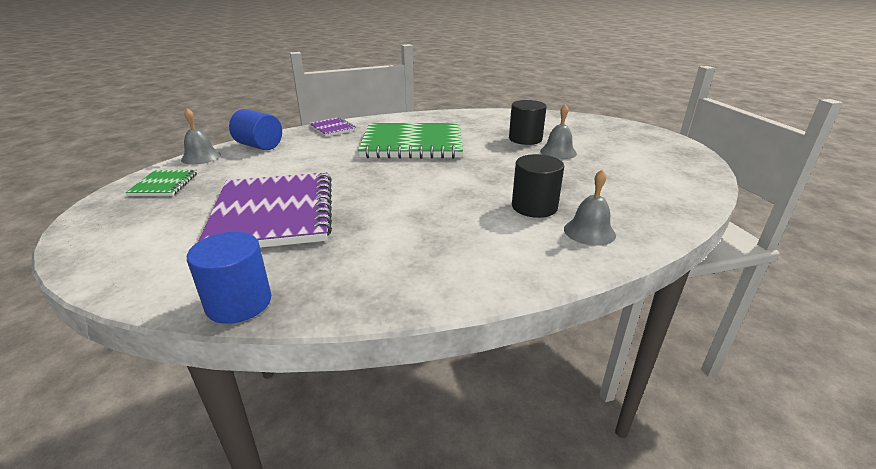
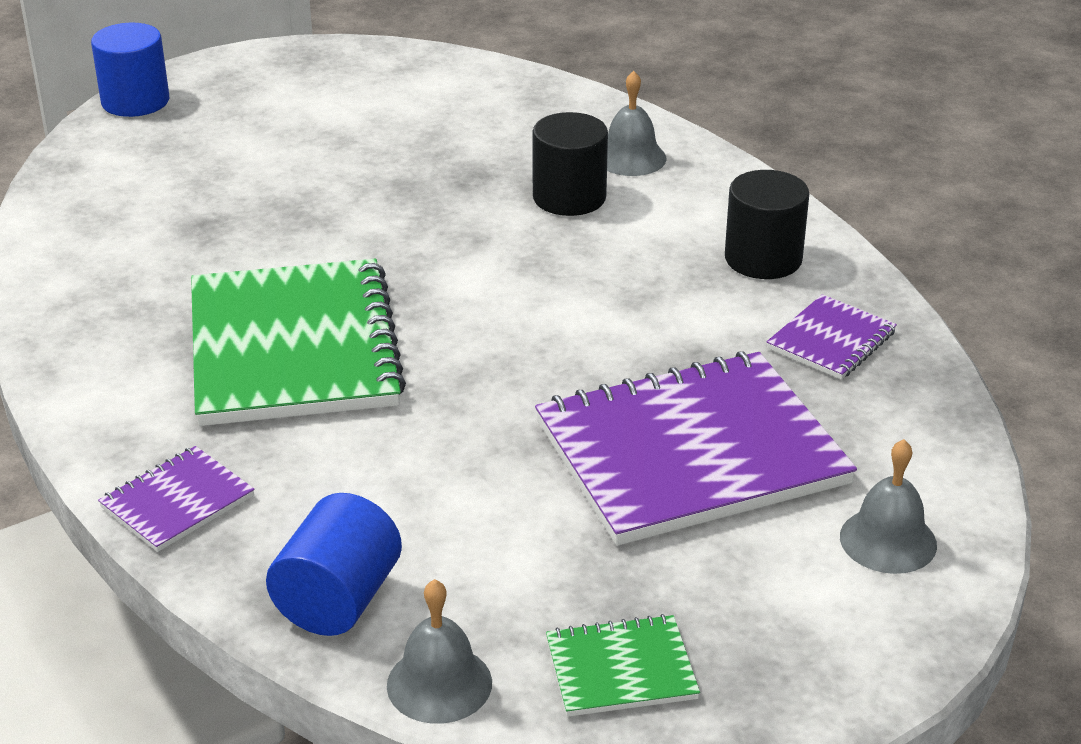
camera: 100 degrees left, 5 degrees up
blue cylinder [187,232,271,324] -> blue cylinder moved to [91,23,169,117]
black cylinder [509,100,547,145] -> black cylinder moved to [725,170,809,279]
grey bell [540,104,577,159] -> grey bell moved to [840,439,937,574]
none -> purple notebook [767,294,897,380]

